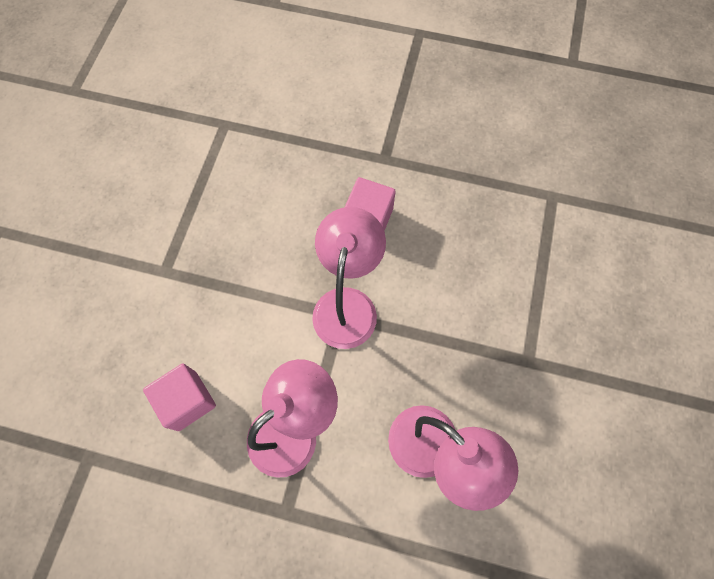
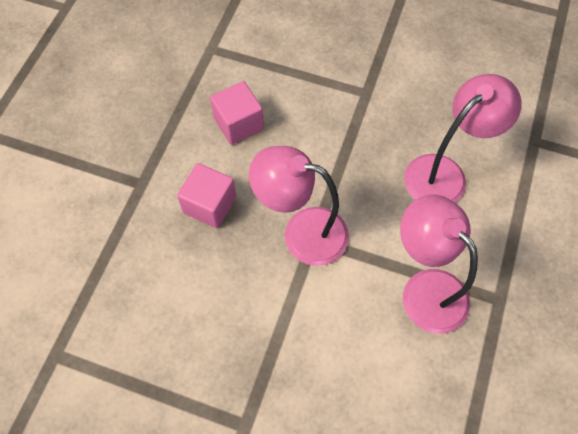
camera: 85 degrees left, 5 degrees down
pink cube [143,364,216,431] -> pink cube moved to [210,81,264,145]

